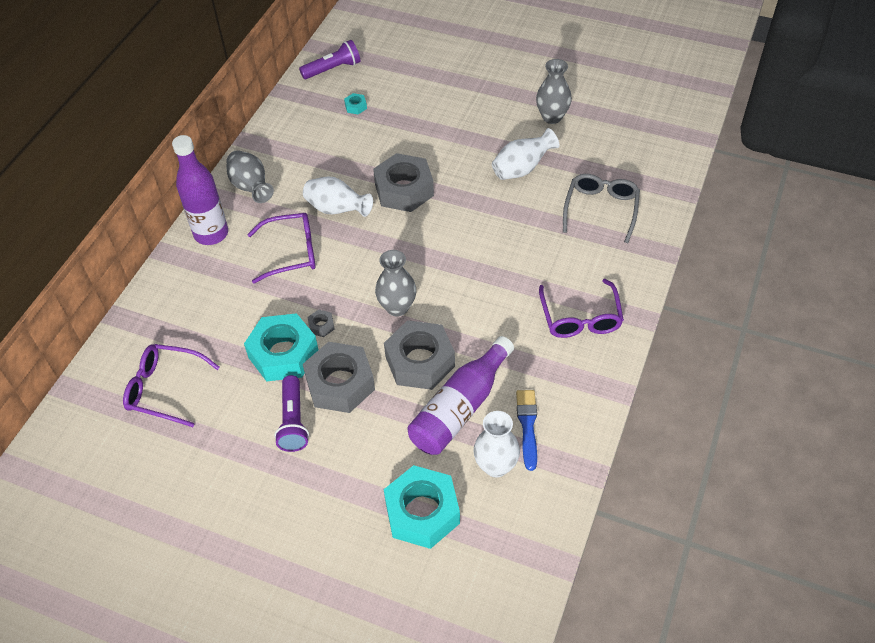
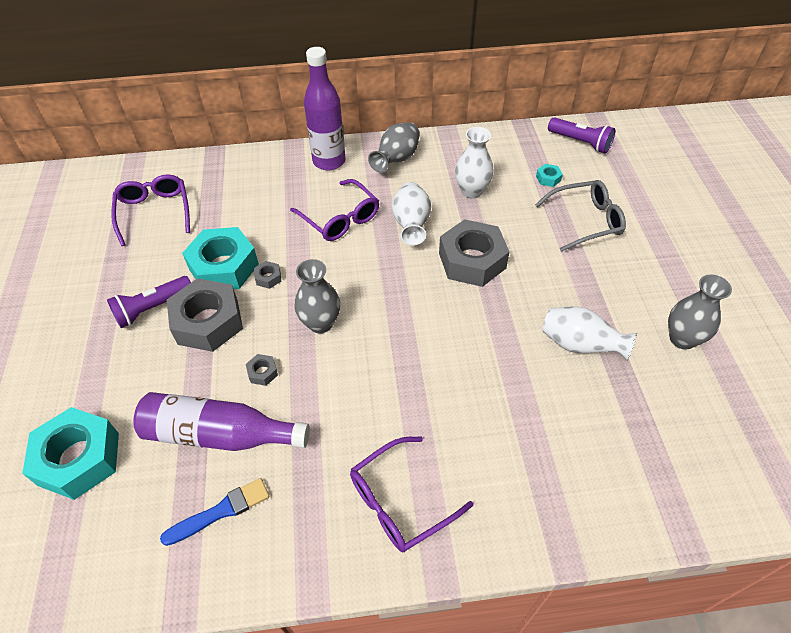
camera: 60 degrees right, 0 degrees up
grey nut [384,320,455,390] -> grey nut [246,354,278,386], size x0.41
white vase [473,411,520,478] -> white vase moved to [455,127,494,199]
grey glasses [563,174,640,243] -> grey glasses moved to [535,180,626,252]

